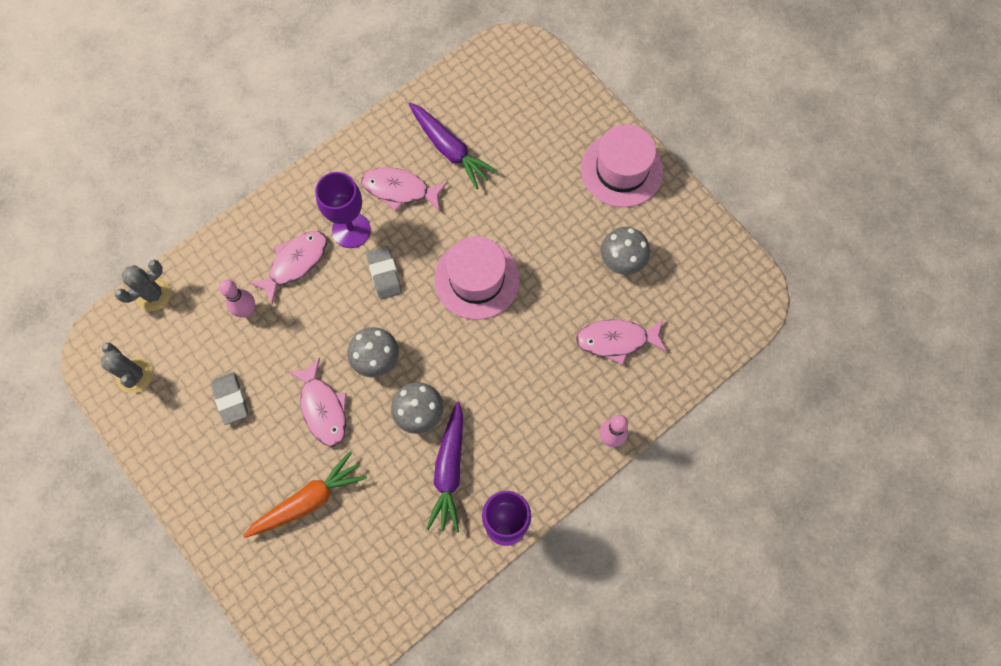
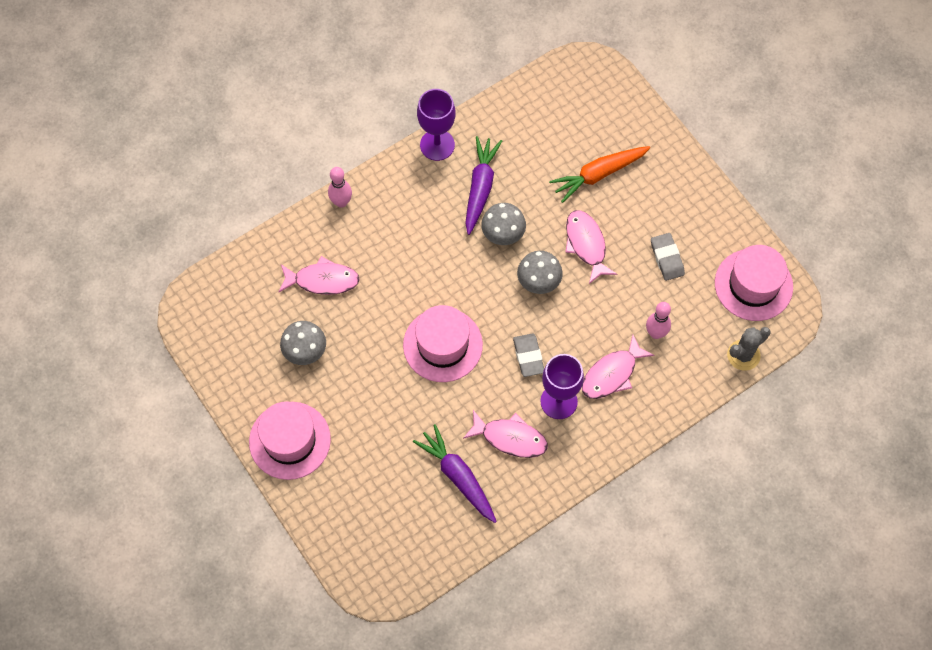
camera: 175 degrees left, 5 degrees down
grey cactus [101,343,153,393] -> pink hat [715,245,793,321]

